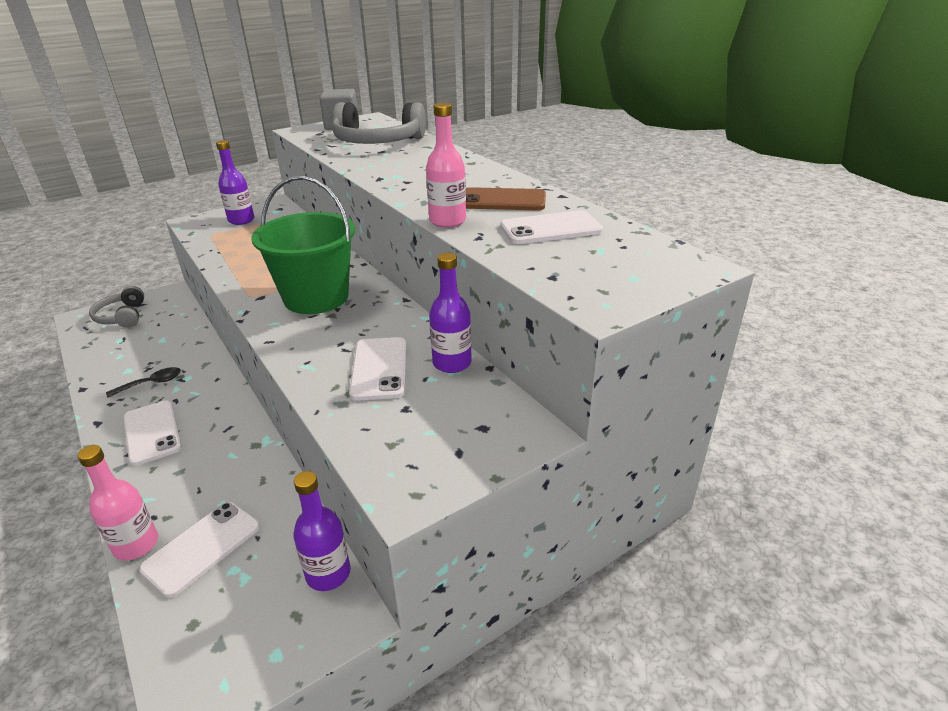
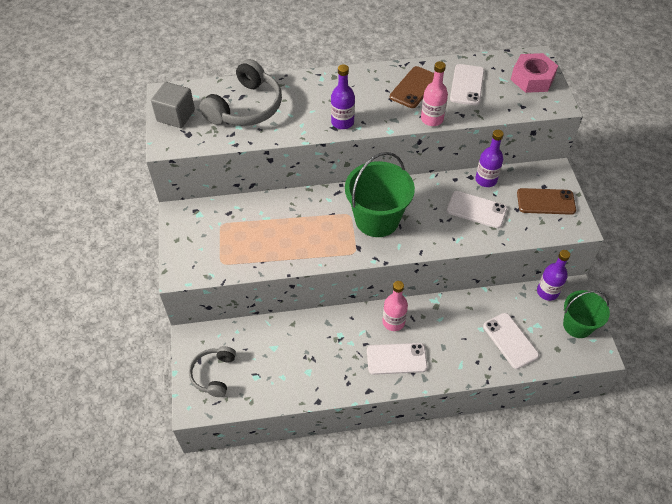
camera: 65 degrees left, 20 degrees up
pink bottle [77,445,158,561] -> pink bottle moved to [382,281,408,331]
grey headphones [89,286,144,328] -> grey headphones turned 90 degrees clockwise [189,346,236,397]
black spoon [106,367,181,398] -> none
purple bottle [216,140,254,225] -> purple bottle moved to [331,64,355,129]
none -> pink nut [511,53,558,93]
none -> brown phone [517,188,576,215]
none -> green bucket [563,290,610,338]

